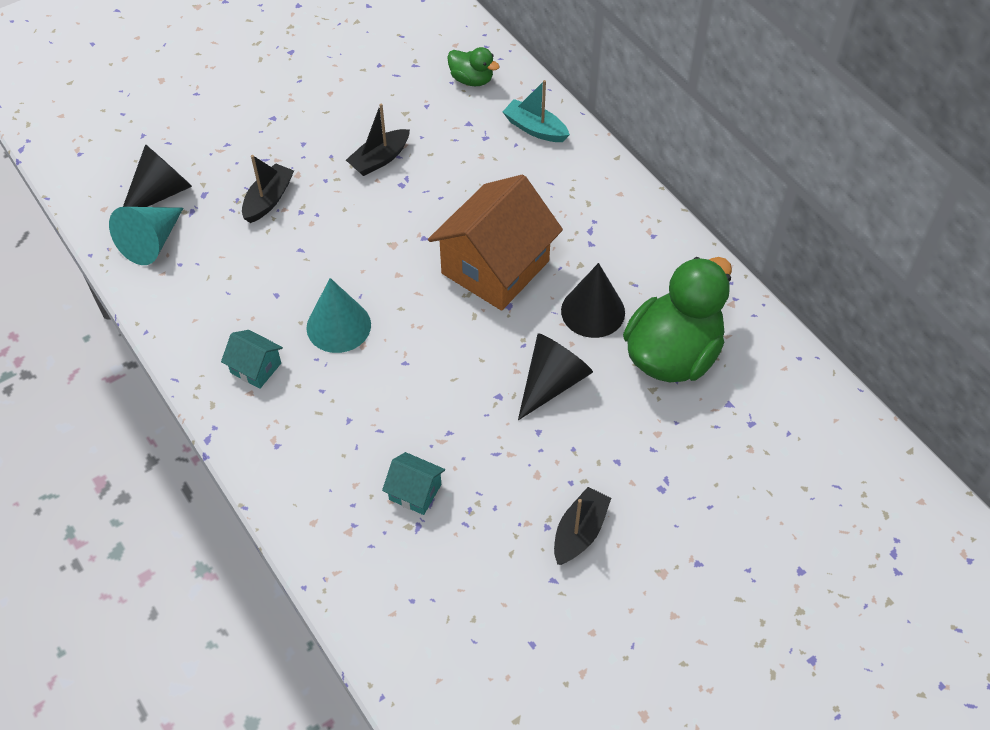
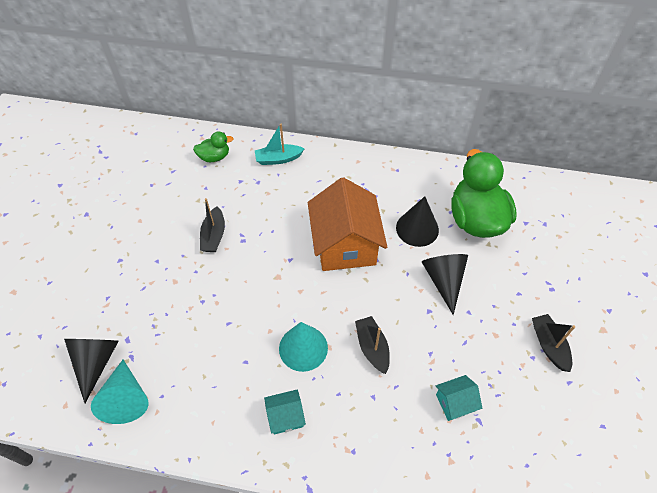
camera: 45 degrees left, 0 degrees up
black boat [242,155,294,223] -> black boat moved to [355,316,390,374]

